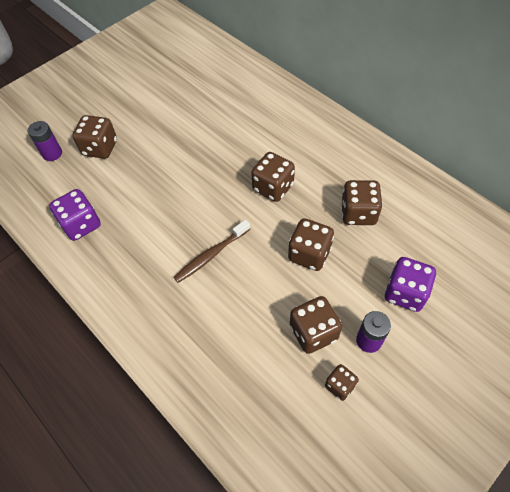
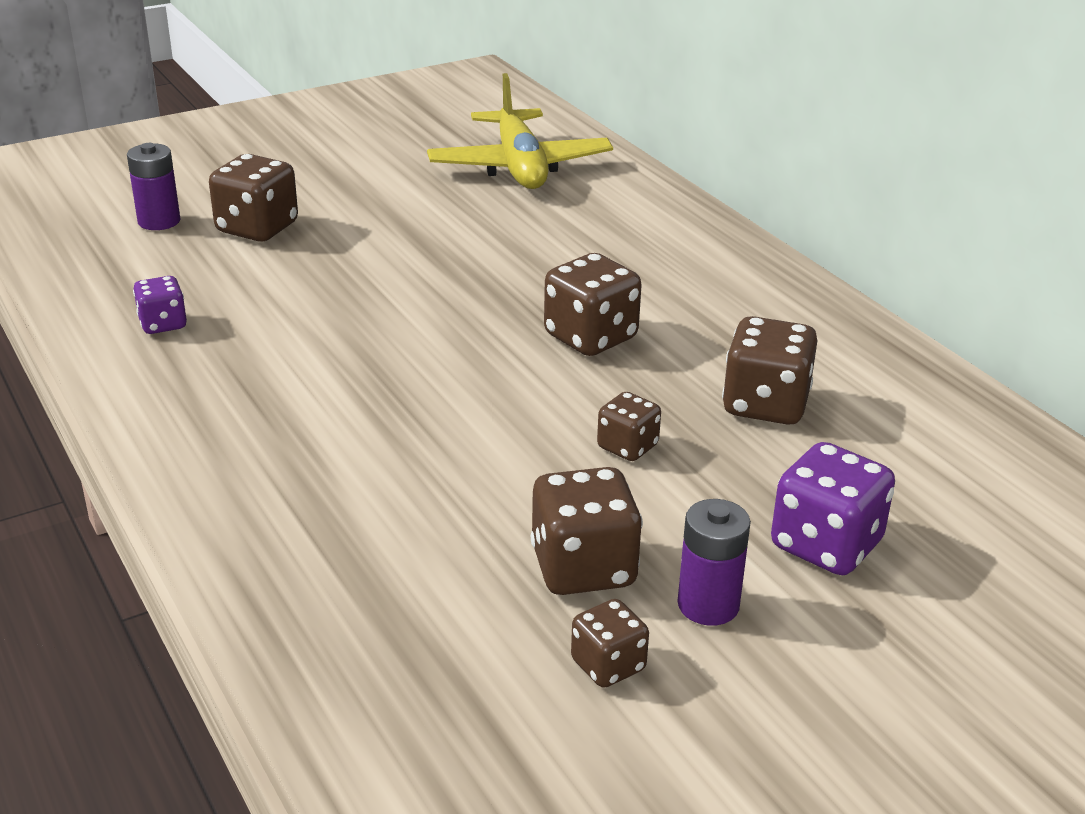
camera: 10 degrees right, 25 degrees down
purple dice [49,189,101,241] -> purple dice [133,276,187,334], size x0.59
brown toothbrush [173,220,250,283] -> none
brown dice [288,218,334,271] -> brown dice [597,392,661,461], size x0.59
none -> yellow plane [427,73,613,189]

